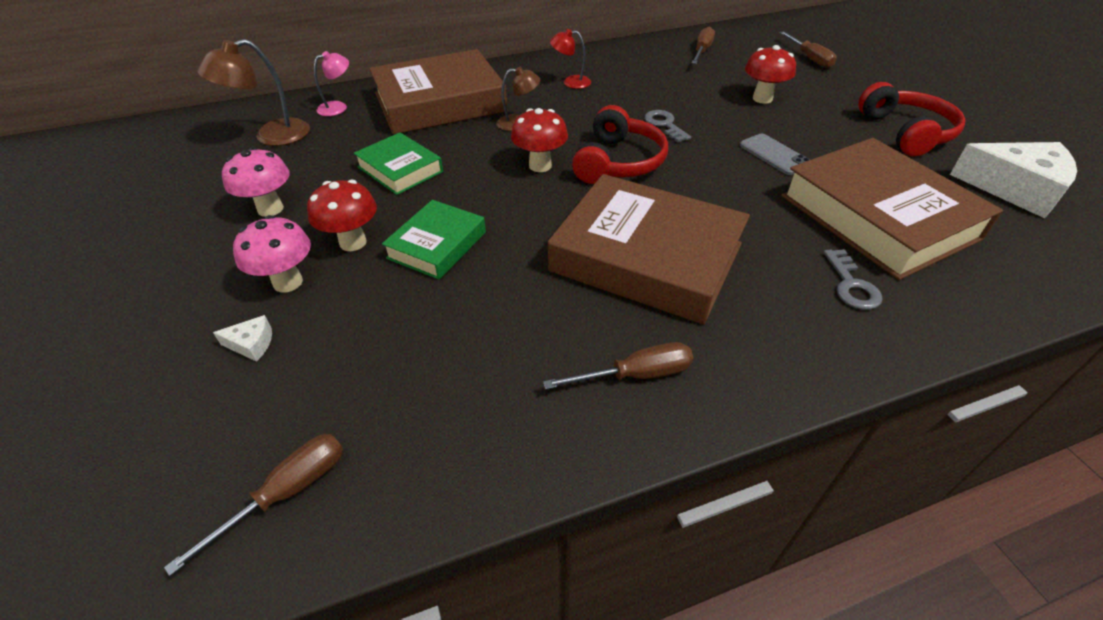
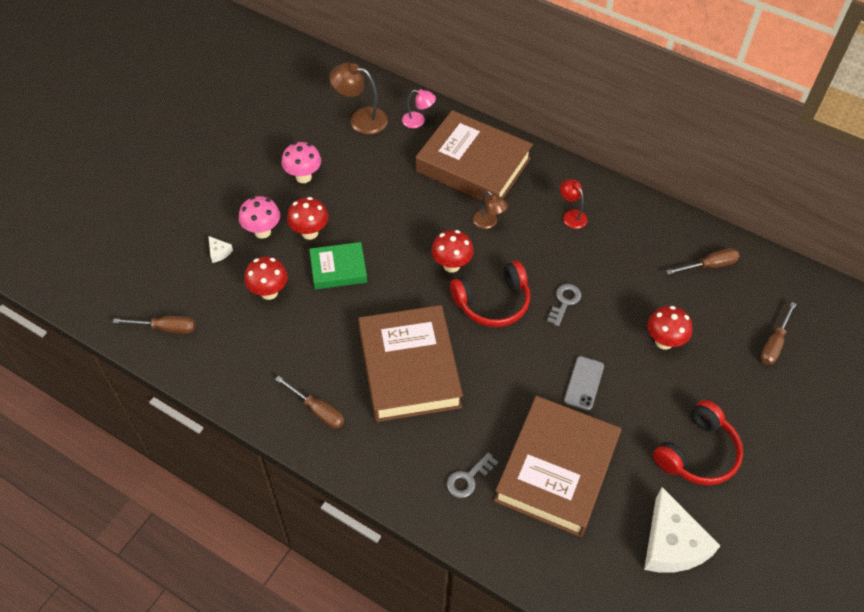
camera: 50 degrees right, 10 degrees up
green book [354,132,443,195] -> none
none -> red mushroom [244,257,288,300]

